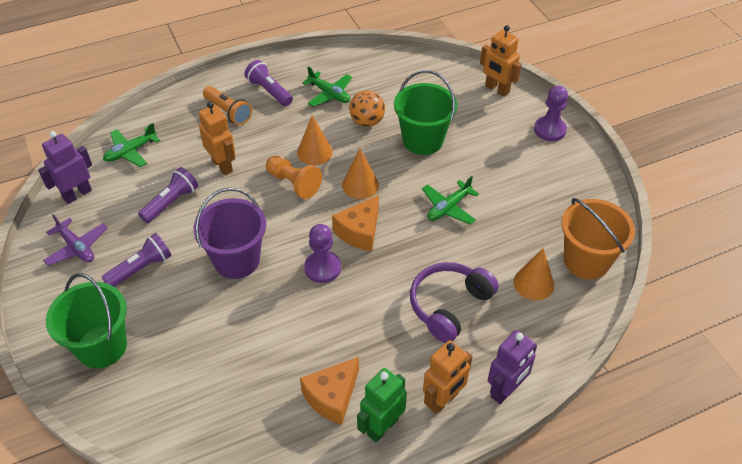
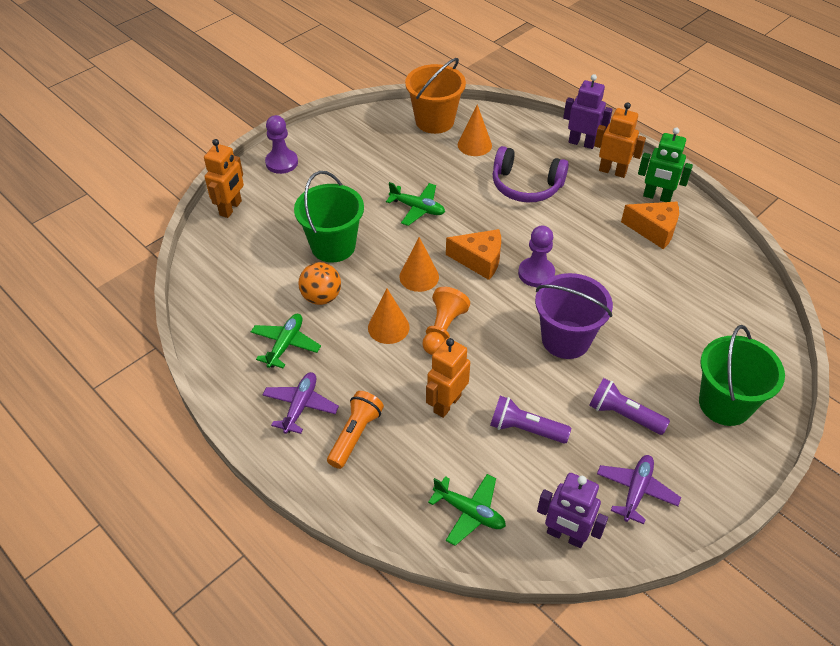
camera: 110 degrees left, 0 degrees up
purple flashlight [244,60,293,106] -> purple plane [263,372,339,434]

